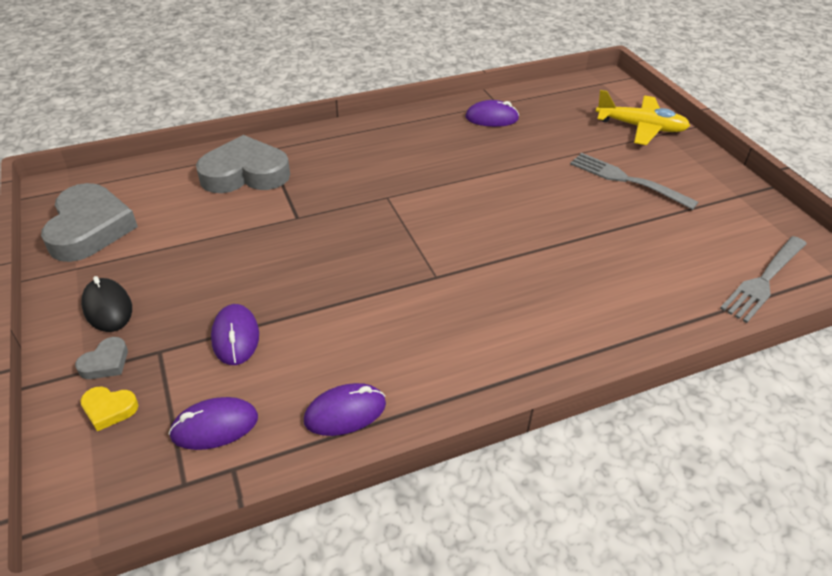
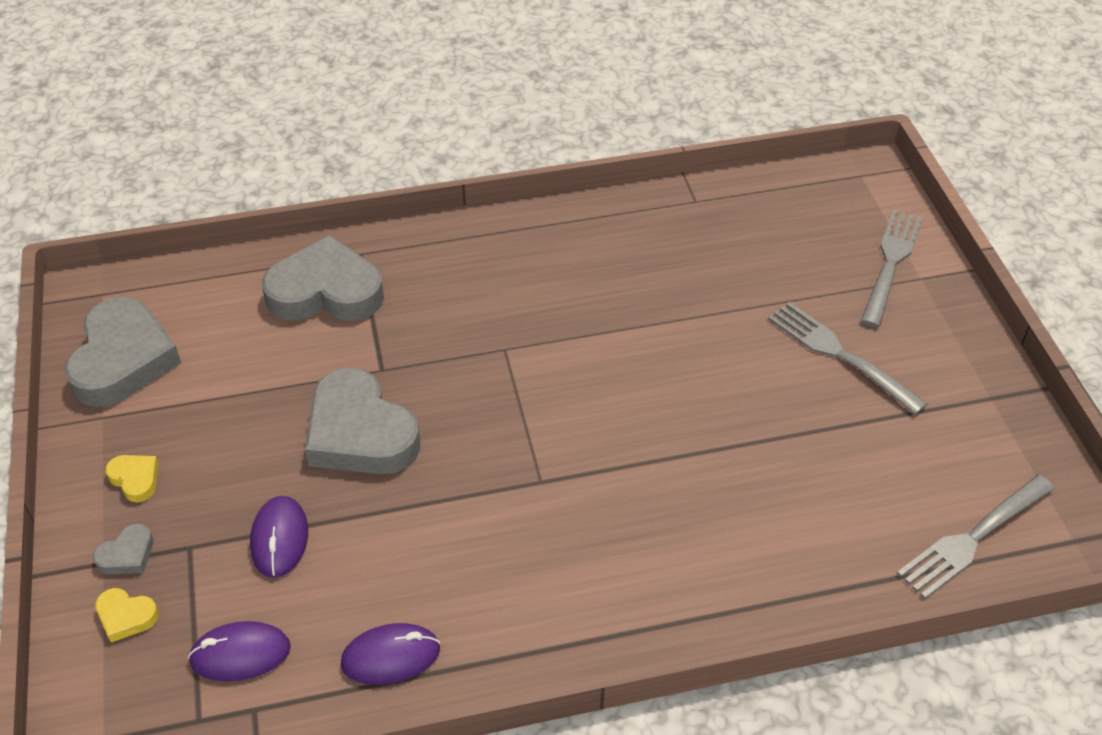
camera: 10 degrees right, 5 degrees up
black mouse [81,276,132,332] -> yellow heart [106,455,159,503]
purple mouse [465,100,519,127] -> none
yellow plane [596,90,690,145] -> grey fork [861,210,923,327]
none -> grey heart [305,368,420,474]

